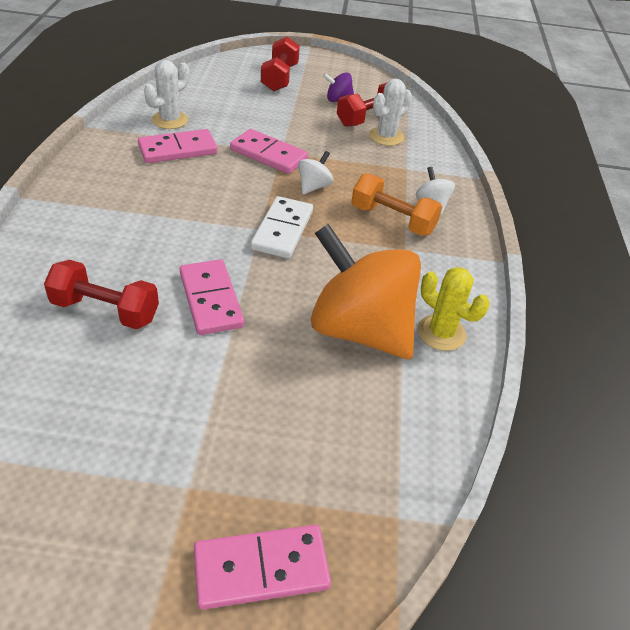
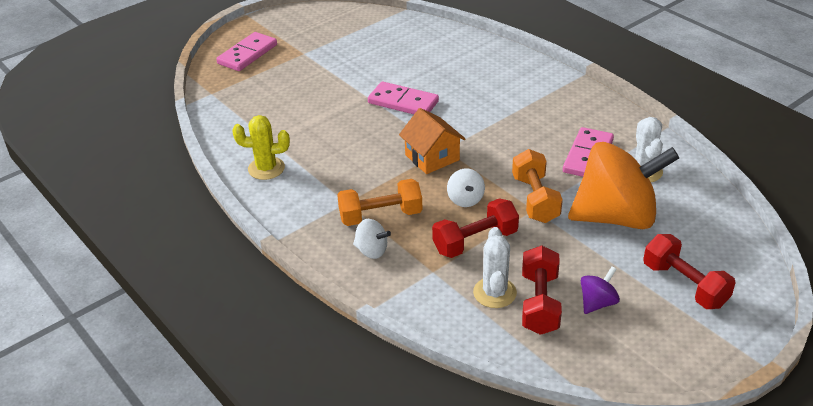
camera: 140 degrees right, 5 degrees down
red dumbbell [44,260,159,329] -> red dumbbell moved to [432,198,519,258]
pink domino [230,129,308,174] -> orange dumbbell [512,149,563,223]
white domino [251,196,313,258] -> orange house [399,108,465,174]
orange spinning top [311,224,421,359] -> orange spinning top moved to [568,142,679,229]

